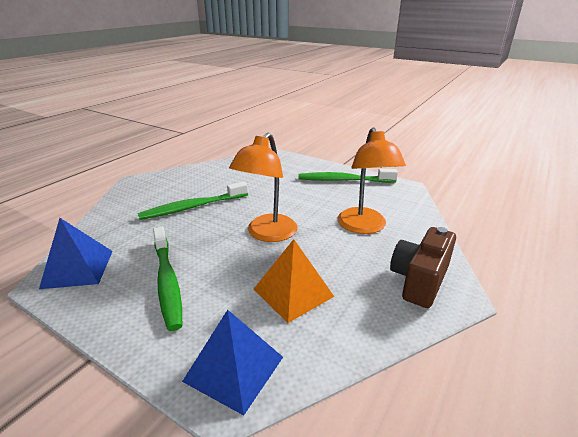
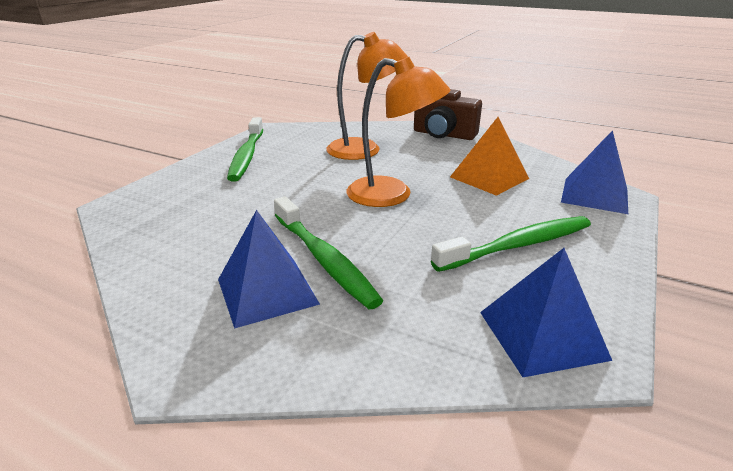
camera: 95 degrees left, 0 degrees up
none -> blue pyramid [218,210,320,329]

